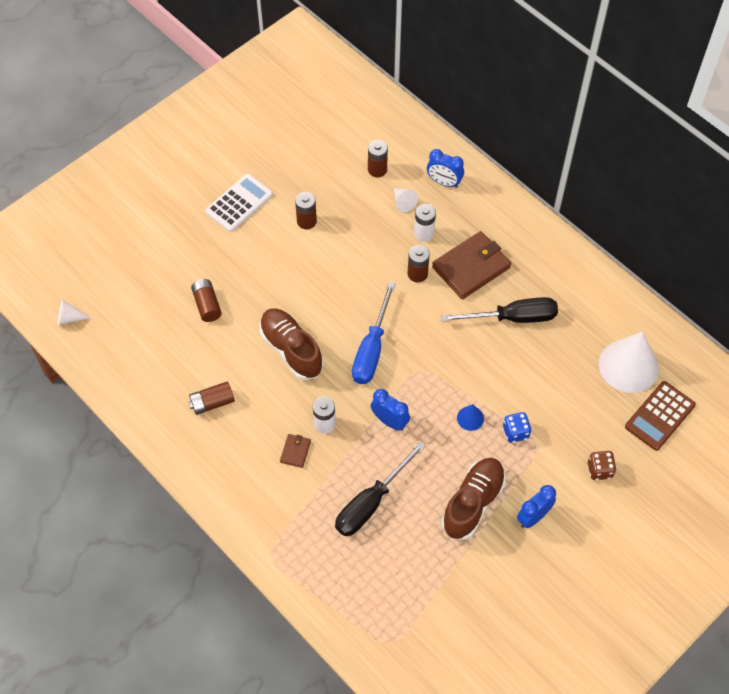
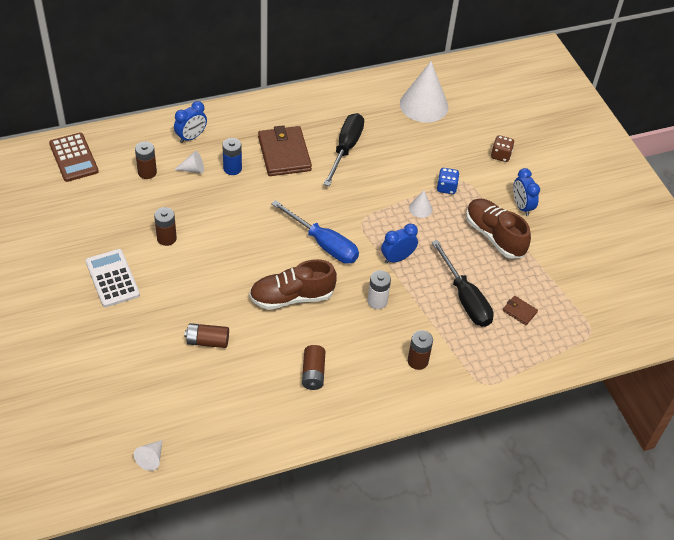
camera: 70 degrees left, 10 degrees down
brown wallet [280,434,311,468] -> brown wallet moved to [503,296,538,325]
brown battery [408,245,430,283] -> brown battery moved to [408,330,433,370]
white battery [414,204,436,242] -> blue battery [222,138,242,175]
blue cone [457,404,484,431] -> white cone [409,190,432,218]
brown calculator [625,381,696,451] -> brown calculator moved to [49,133,99,182]

